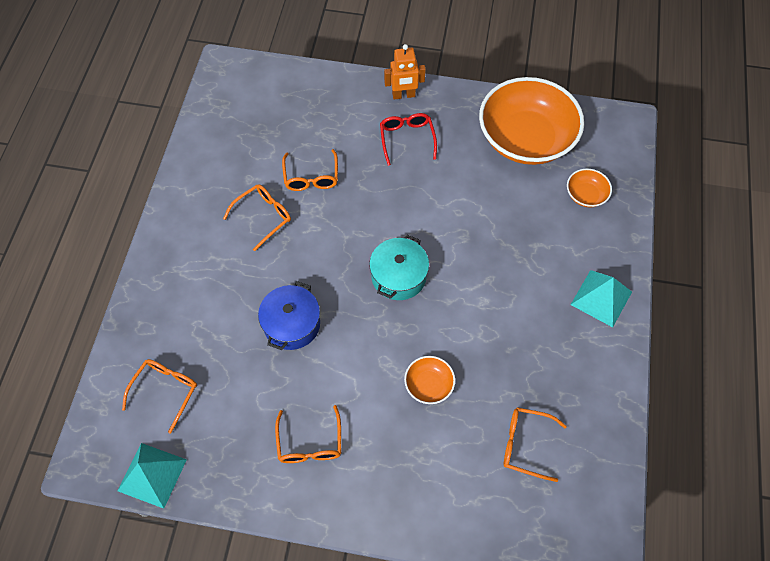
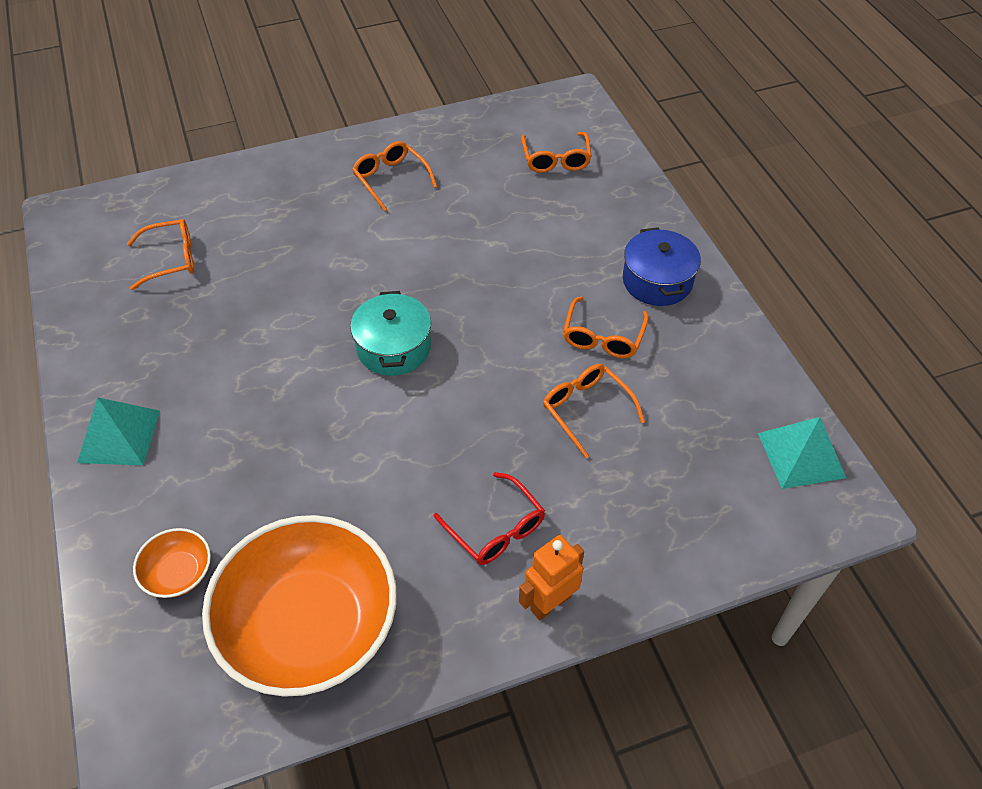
camera: 150 degrees right, 10 degrees down
turquoise pyramid [118,443,187,509] -> turquoise pyramid moved to [758,417,846,489]
blue pot [258,281,320,350] -> blue pot moved to [623,227,701,306]
orange bowl [404,356,455,404] -> none

